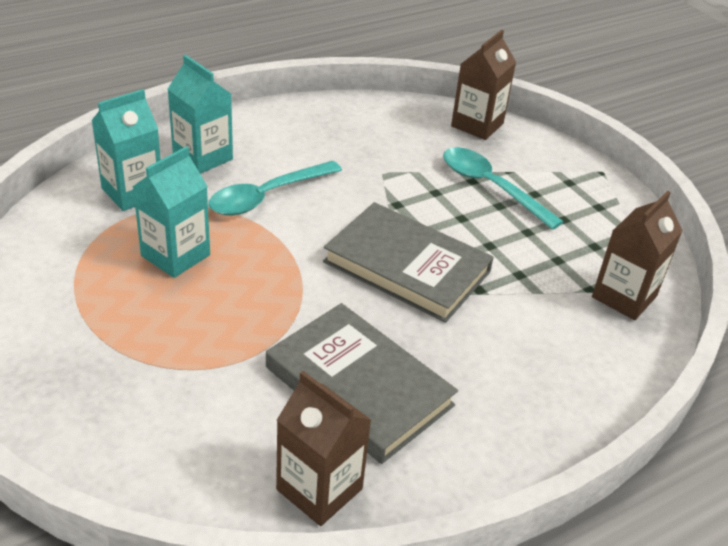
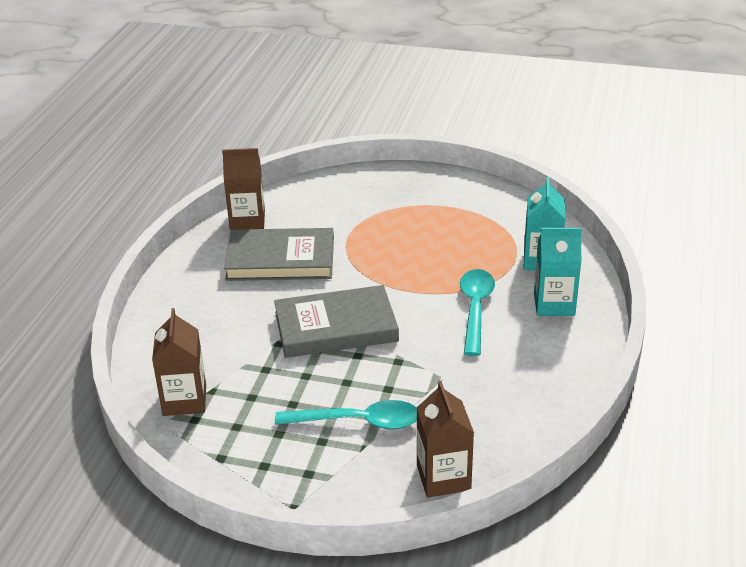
camera: 140 degrees right, 5 degrees down
turquoise carton [133,146,210,278] -> none

